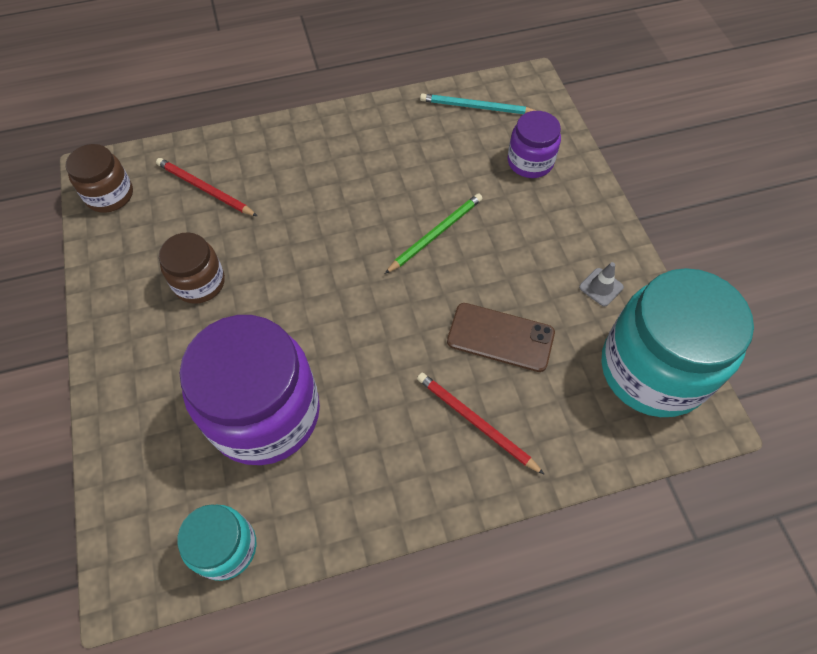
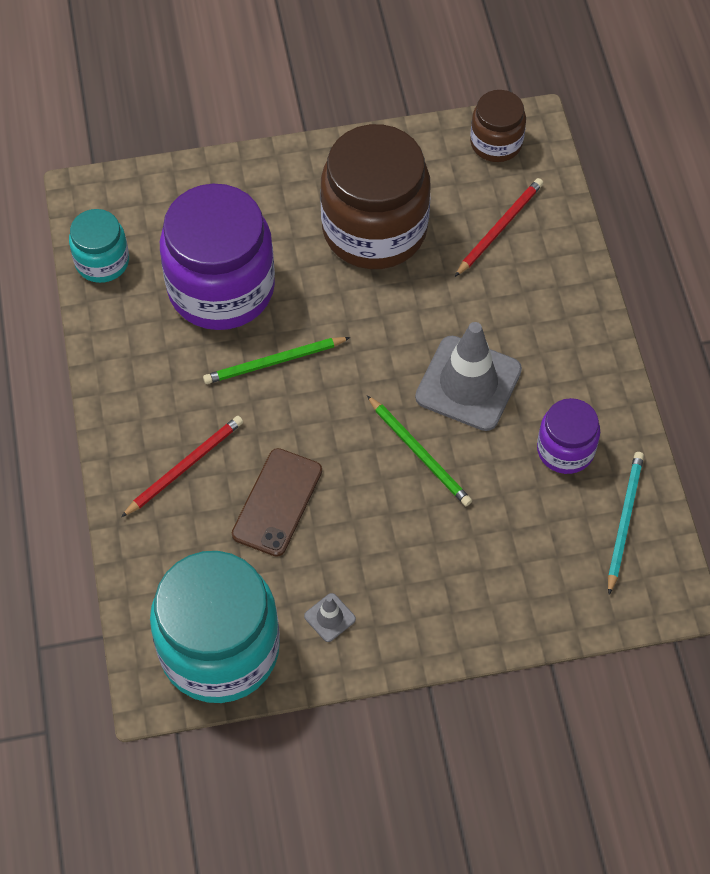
camera: 95 degrees right, 0 degrees up
brown jar [159,232,225,304] -> brown jar [320,124,431,269], size x1.94
purple jar [508,111,561,178] -> purple jar moved to [537,398,600,474]
none -> green pencil [203,337,351,384]
none -> grey traffic cone [415,322,522,431]

